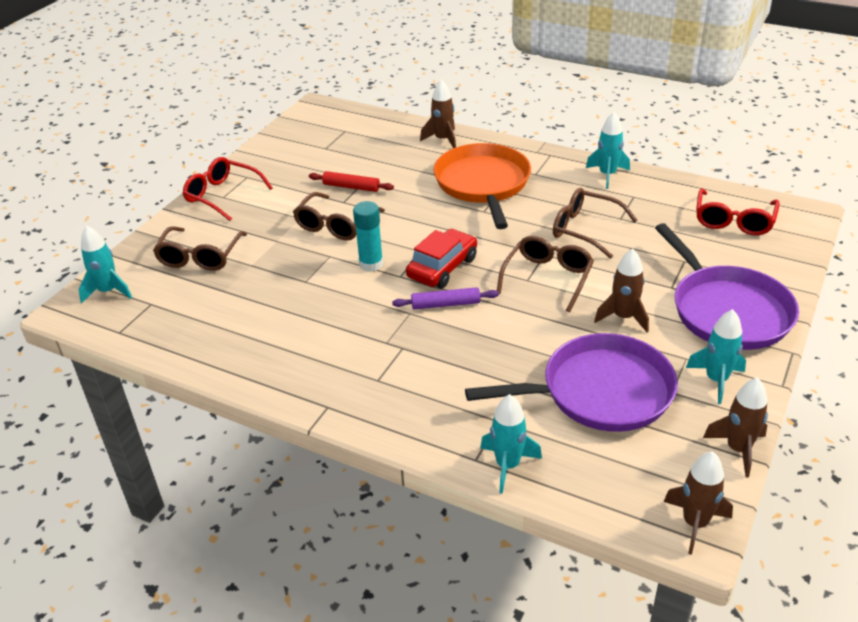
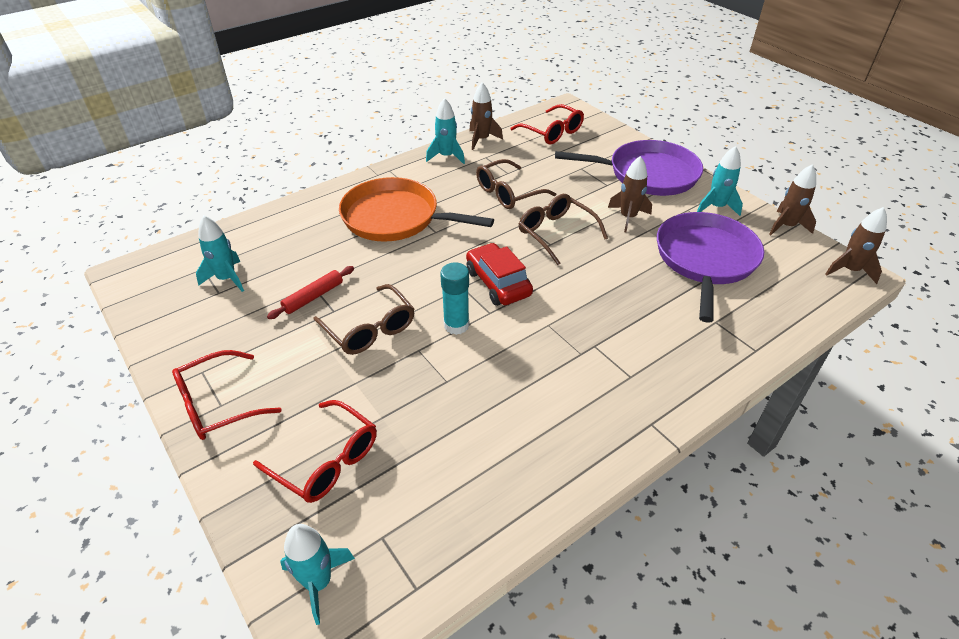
camera: 65 degrees left, 5 degrees up
brown glasses [153,226,247,271] -> red glasses [253,400,377,503]
purple rolling pin [392,287,499,309] -> none
brown rocket [420,79,456,148] -> brown rocket moved to [469,83,503,150]
turquoise rocket [480,394,542,494] -> turquoise rocket moved to [196,216,244,292]

